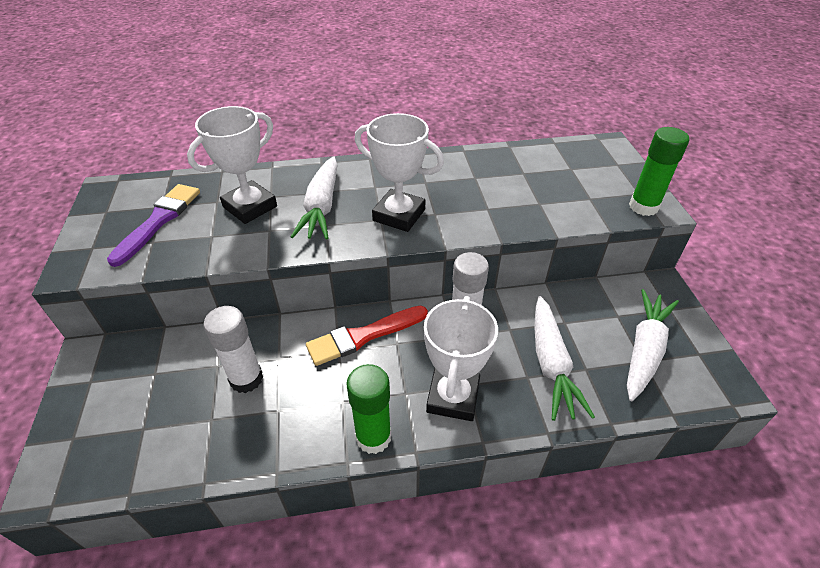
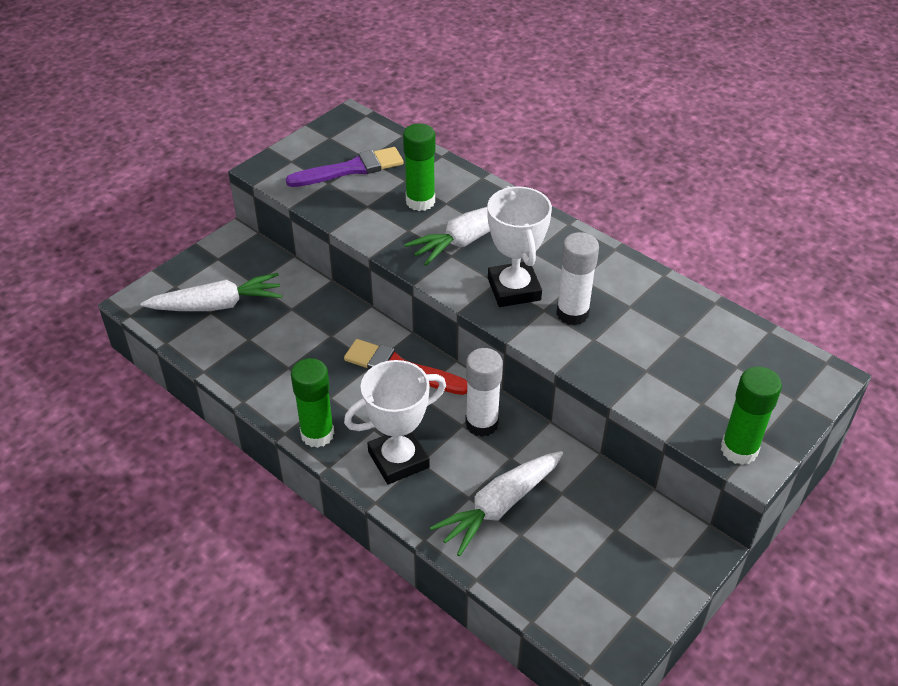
camera: 50 degrees right, 0 degrees up
white trophy [187,106,277,224] -> green glue stick [403,123,435,211]
white glue stick [204,306,263,393] -> white glue stick moved to [556,232,599,325]
white carrot [627,289,679,401] -> white carrot moved to [140,273,282,311]

